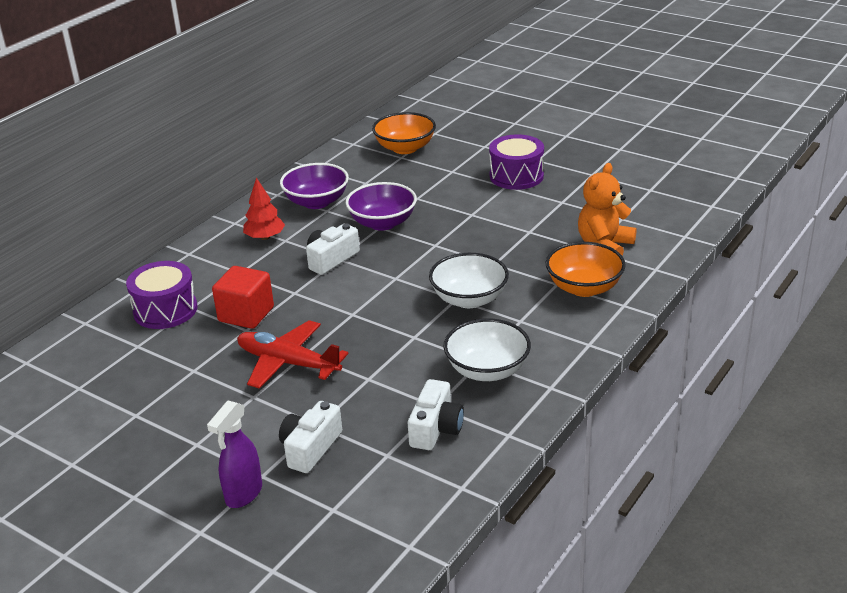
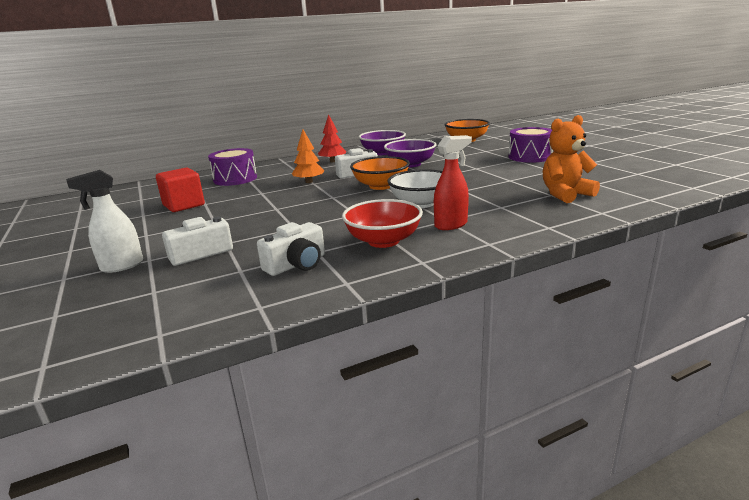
camera: 30 degrees right, 10 degrees down
purple spray bottle [207,401,262,508] -> white spray bottle [66,170,143,273]
red cube [212,266,274,329] -> red cube moved to [156,168,205,212]
red plane [237,320,348,389] -> none
white bowl [444,319,531,381] -> red bowl [342,199,423,248]
orange bowl [545,242,626,297] -> orange bowl moved to [350,156,410,190]
none -> orange tree [292,130,325,183]
none -> red spray bottle [434,135,472,230]

